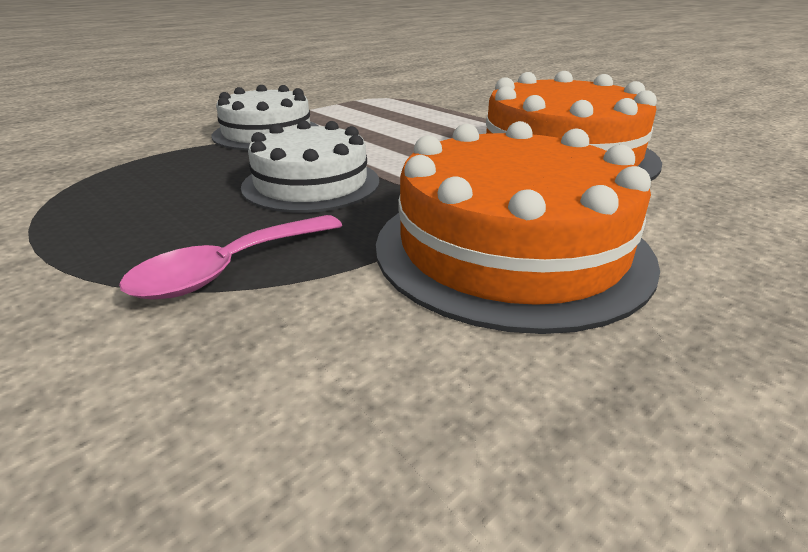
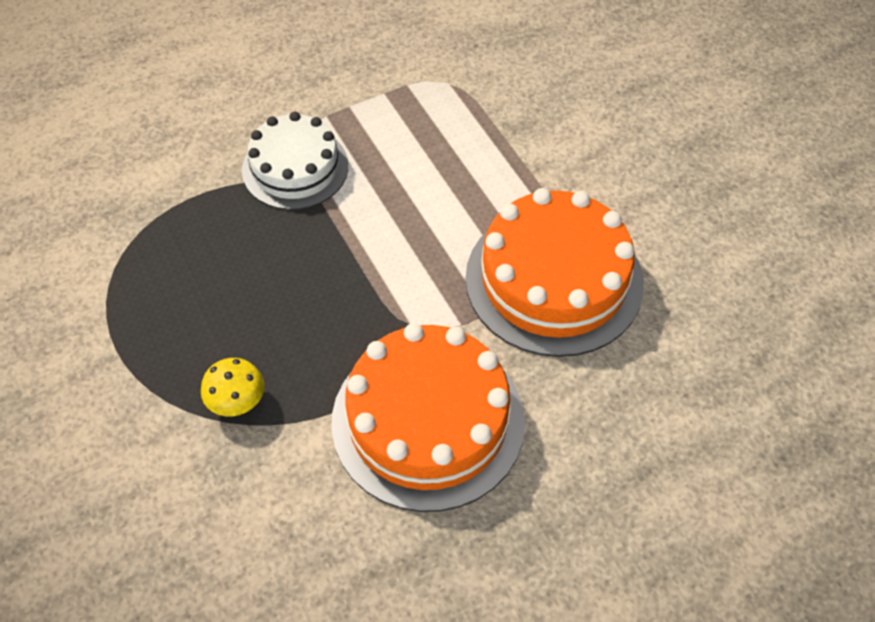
camera: 15 degrees right, 25 degrees up
pink spoon [119,215,342,299] -> yellow mushroom [201,358,265,416]
white cake [241,120,379,213] -> none

